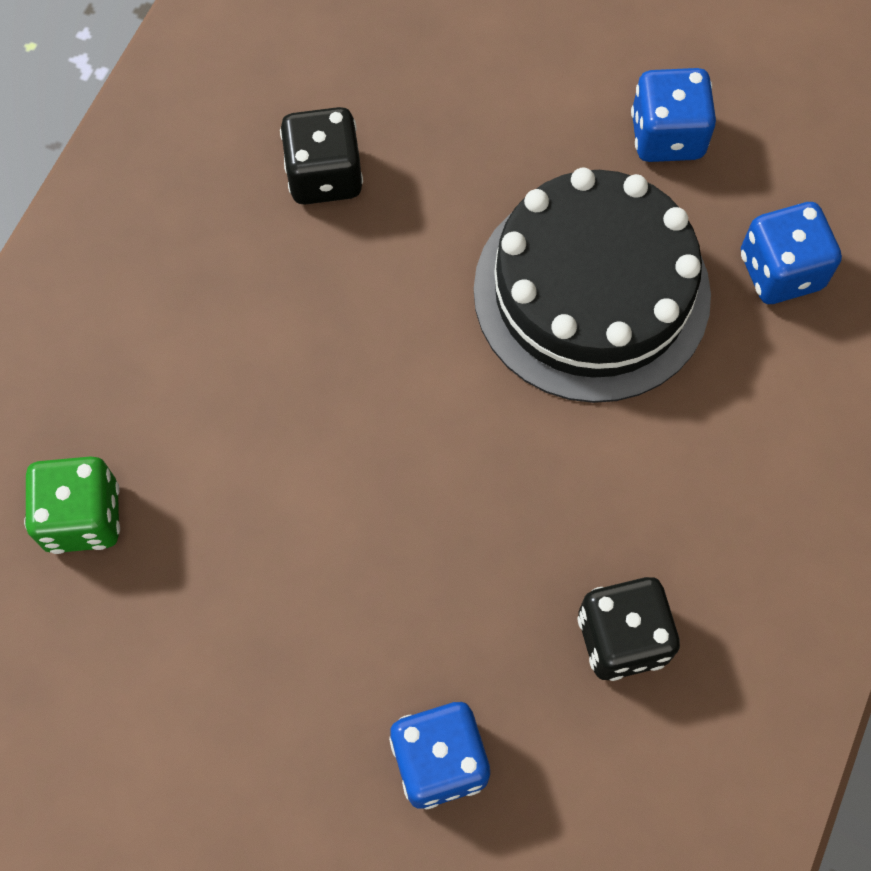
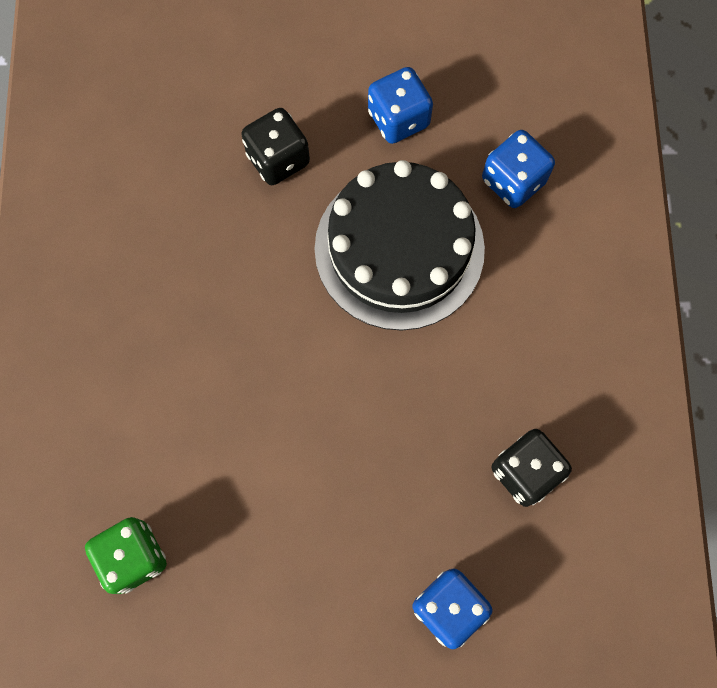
camera: 25 degrees left, 5 degrees up
black dice [280,107,363,205] -> black dice moved to [241,108,310,185]

